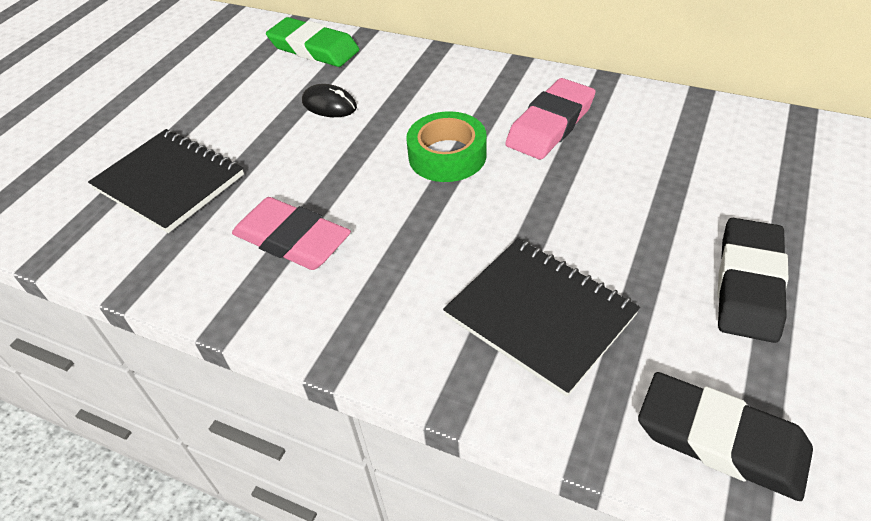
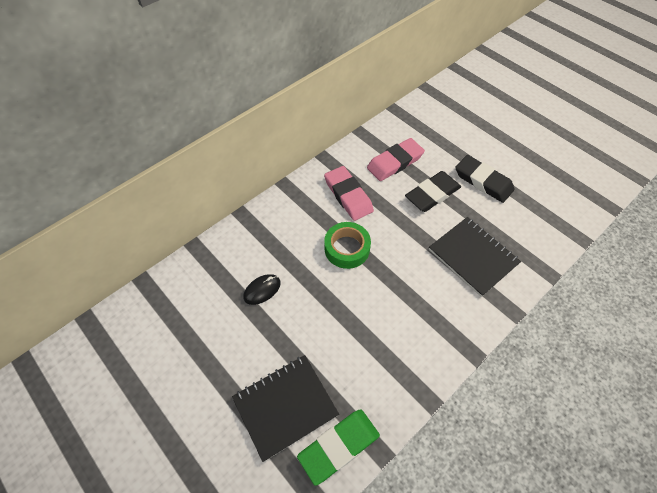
camera: 70 degrees left, 10 degrees up
pink eraser [232,197,351,270] -> pink eraser moved to [367,138,425,181]
green eraser [266,17,359,67] -> green eraser moved to [297,409,380,486]
black notebook [443,239,640,397] -> black notebook turned 75 degrees clockwise [429,217,521,297]
black eraser [638,372,813,501] -> black eraser moved to [405,171,461,212]

